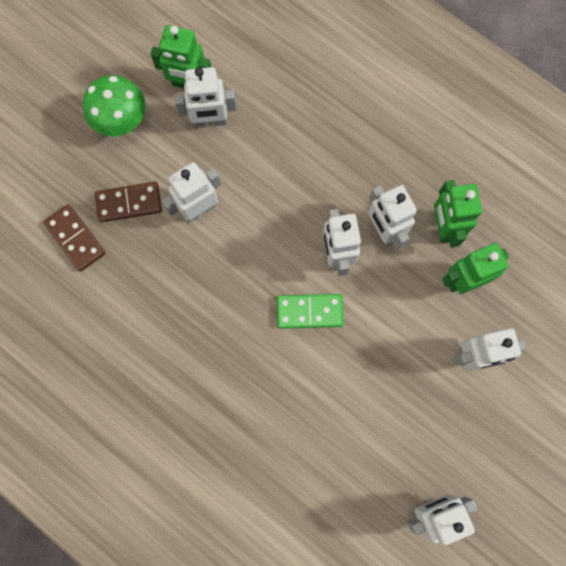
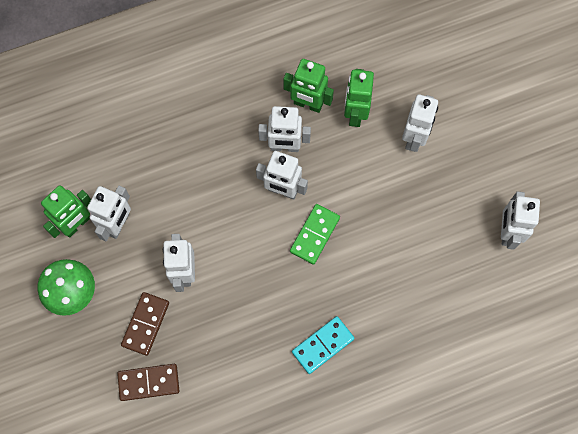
camera: 60 degrees left, 5 degrees down
none -> turquoise domino [292,316,354,374]

